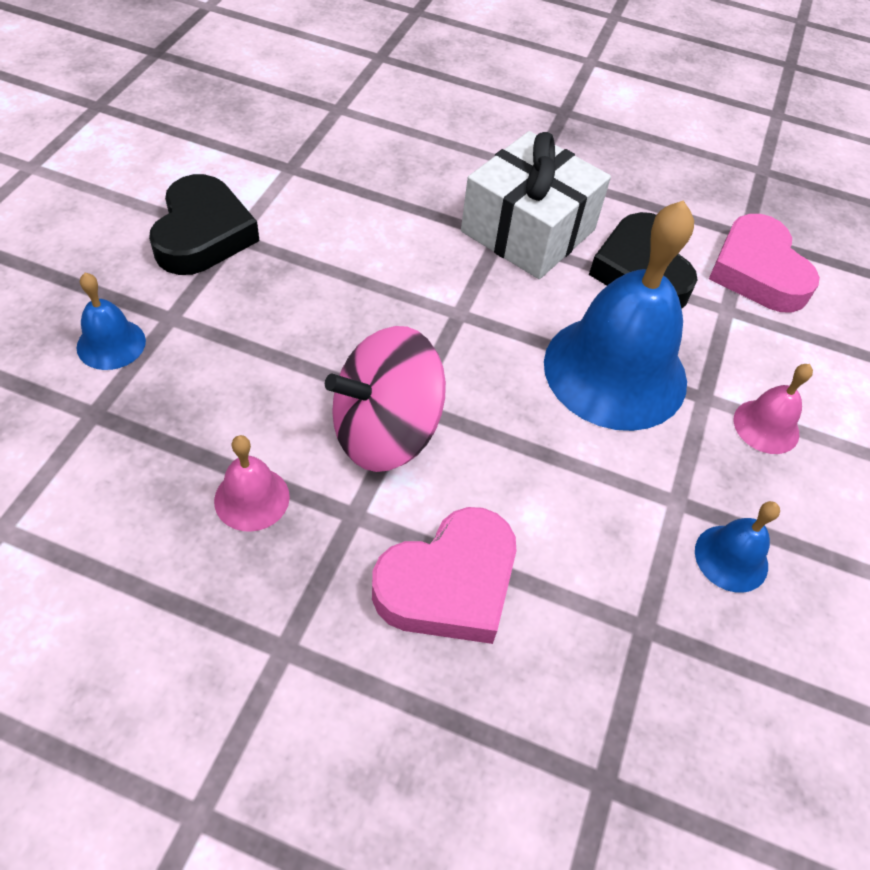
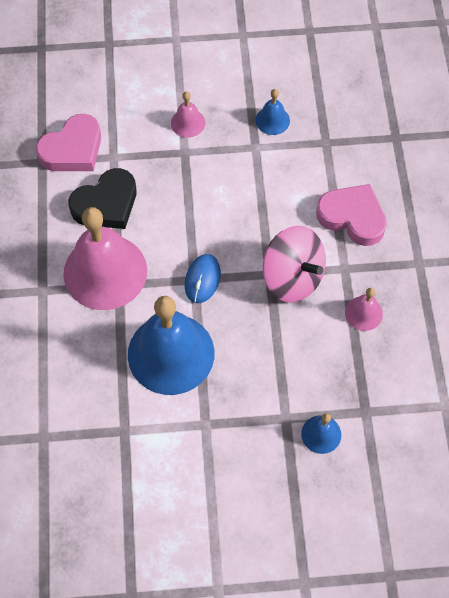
camera: 110 degrees left, 10 degrees up
black heart [149,174,260,275] -> none
white gift [461,131,611,279] -> pink bell [63,207,147,310]
blue bell [544,200,694,431] -> blue bell moved to [128,296,214,395]
none -> blue mouse [185,254,221,303]

